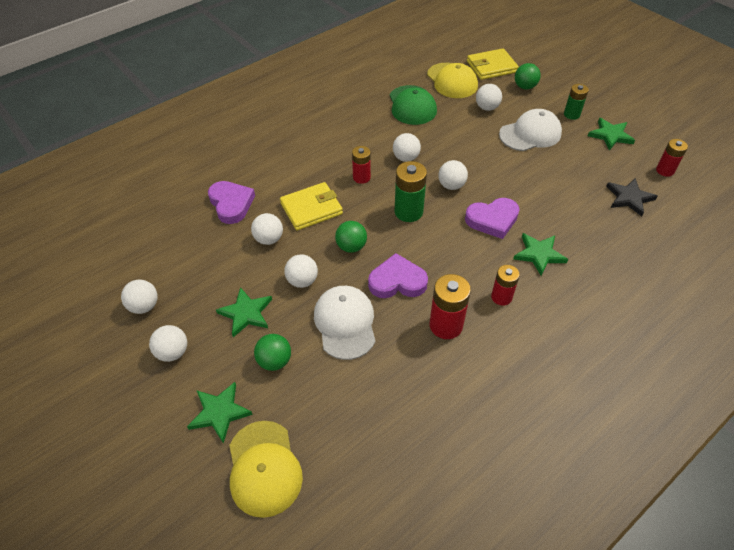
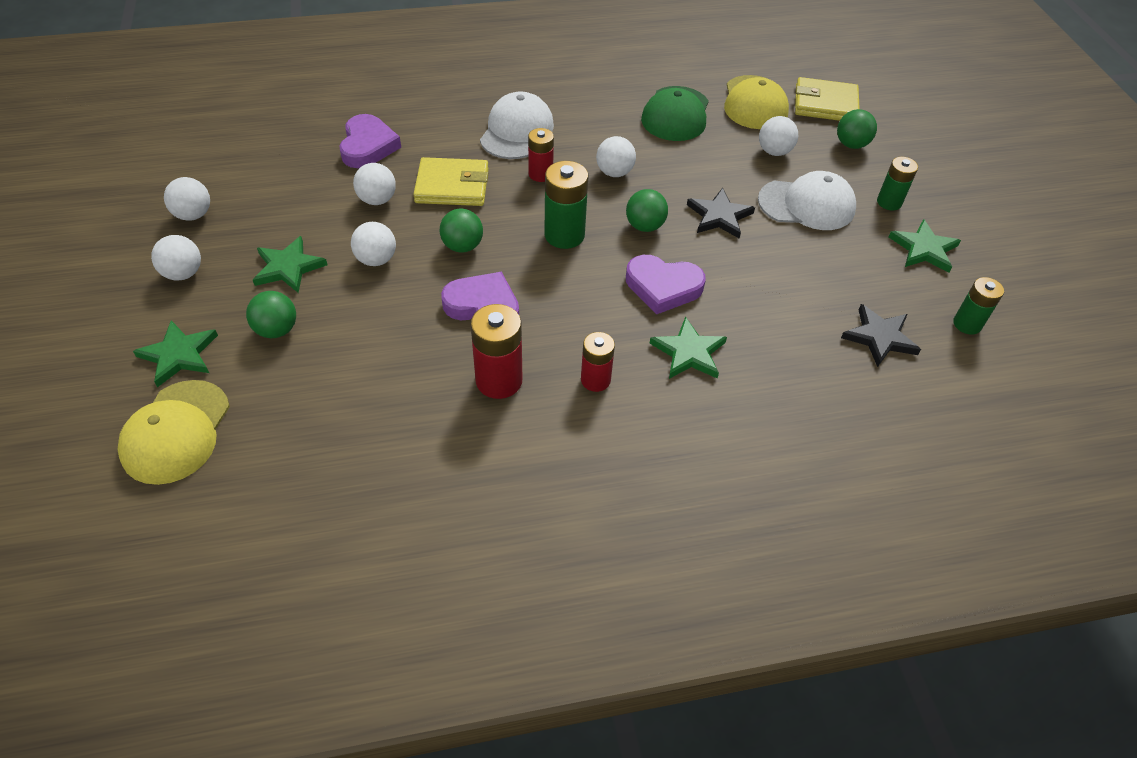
camera: 25 degrees right, 0 degrees up
white cap [314,286,376,360] -> white cap moved to [480,92,554,159]
white ball [438,160,468,190] -> green ball [626,189,668,232]
red battery [656,139,688,177] -> green battery [953,277,1004,335]
none -> black star [687,188,755,238]

